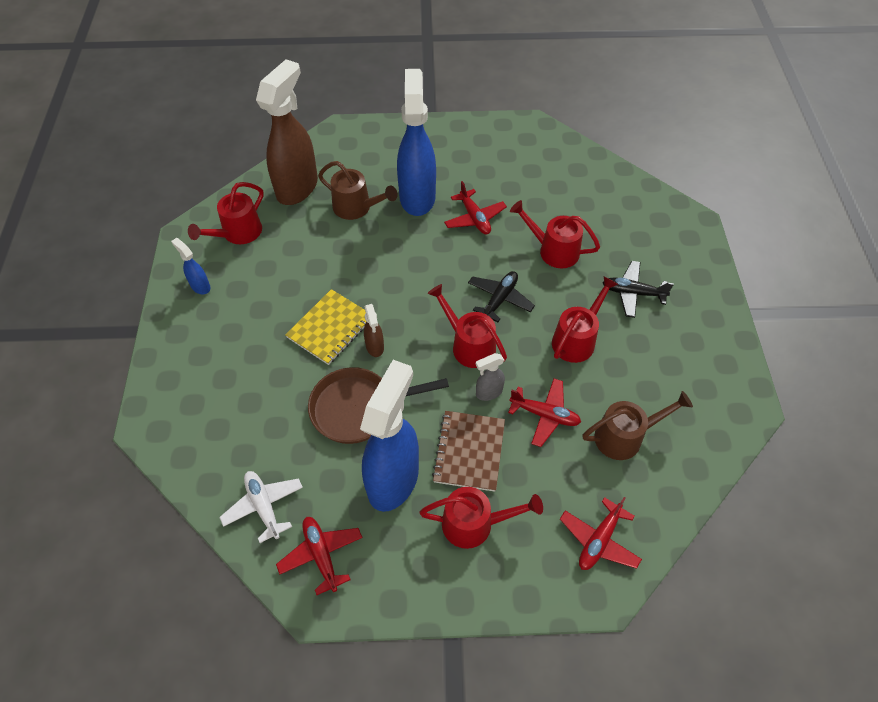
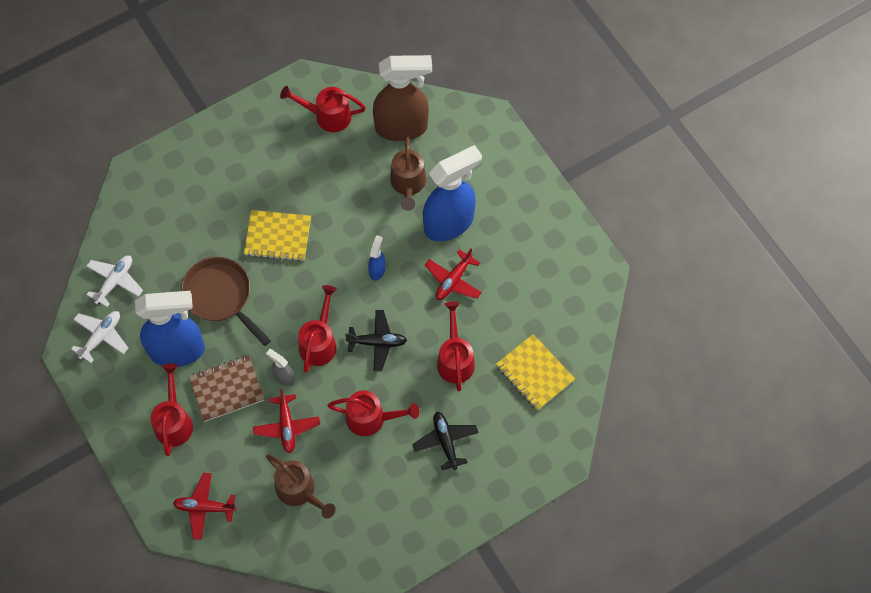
camera: 60 degrees right, 10 degrees up
blue spray bottle [171,238,211,294] -> blue spray bottle moved to [368,235,386,281]
red plane [276,517,363,595] -> white plane [71,311,128,363]
brown spray bottle [364,304,384,357] -> none
red watering can [419,487,543,549] -> red watering can turned 150 degrees counterclockwise [151,363,193,456]
none -> yellow notebook [496,334,575,411]

